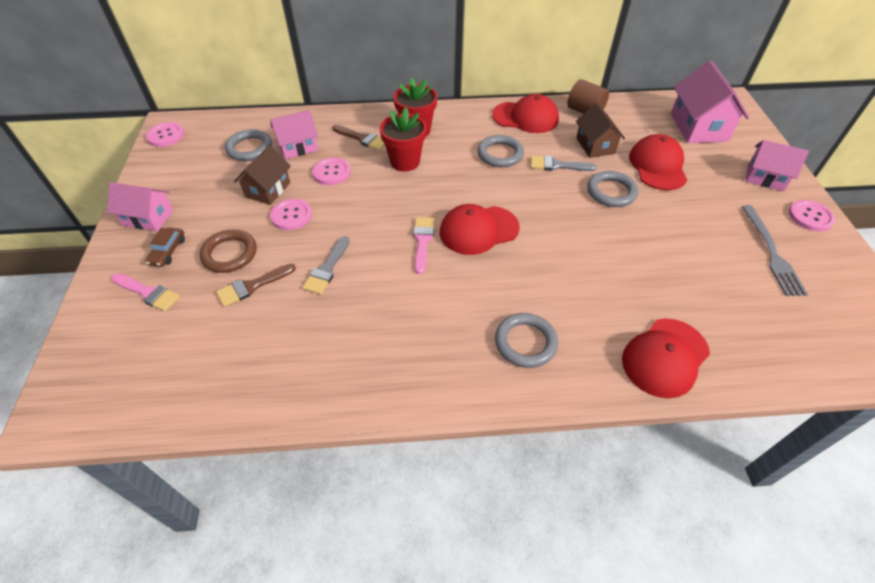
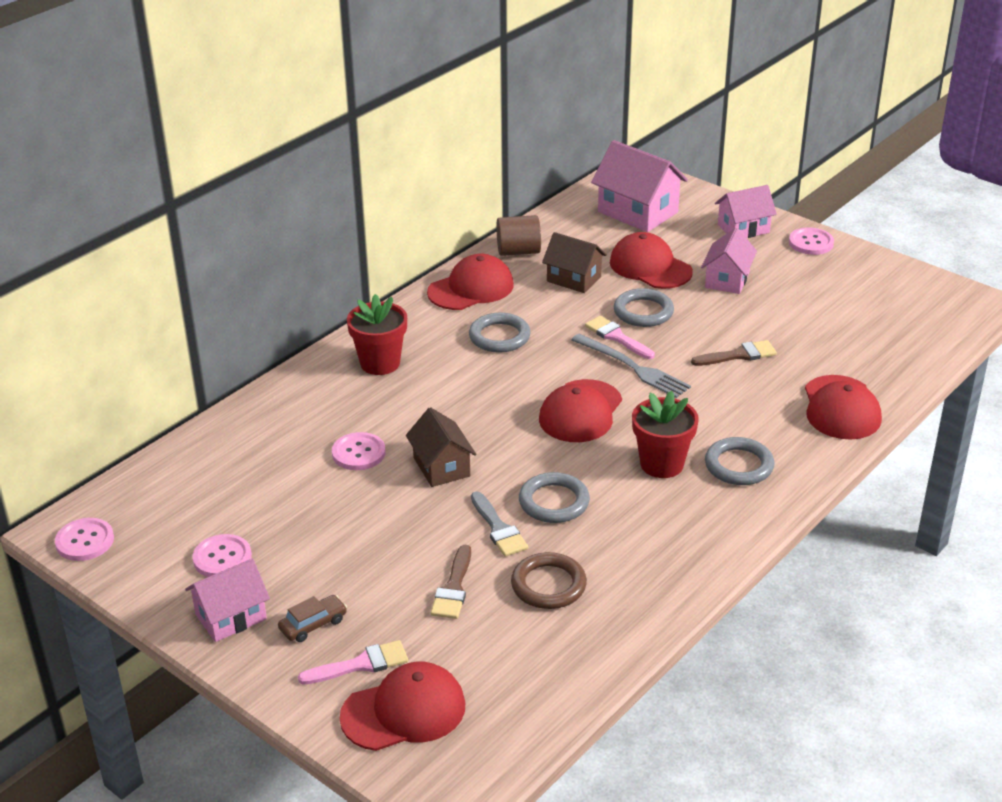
camera: 45 degrees left, 15 degrees down
brown car [145,227,185,267] -> brown car turned 90 degrees counterclockwise [278,595,347,642]
brown ring [200,230,257,273] -> brown ring moved to [511,552,587,609]
grey ring [225,129,272,161] -> grey ring moved to [519,472,590,523]
brown house [234,145,291,205] -> brown house moved to [406,407,476,487]
pink house [270,110,318,159] -> pink house moved to [701,228,757,294]
pink button [270,199,312,230] -> pink button moved to [193,534,252,577]
brown brush [332,125,385,150] -> brown brush moved to [691,340,777,366]
red flower pot [380,108,426,172] -> red flower pot moved to [632,391,699,478]
pink brush [413,217,435,274] -> pink brush moved to [585,316,655,359]
grey brush [531,156,597,171] -> none
grey fork [742,205,808,296] -> grey fork moved to [571,334,691,398]
none -> red cap [339,662,465,751]

